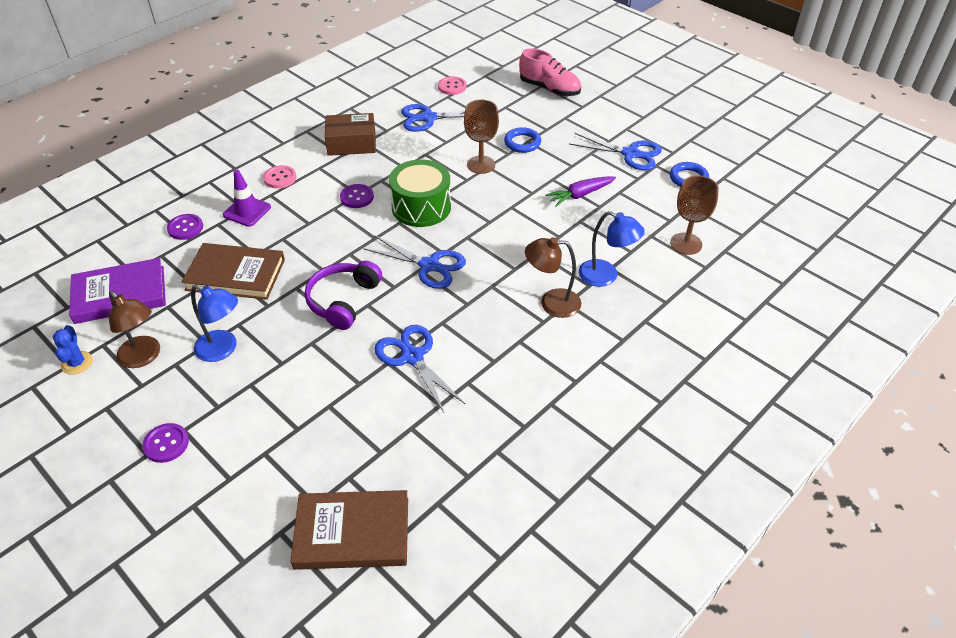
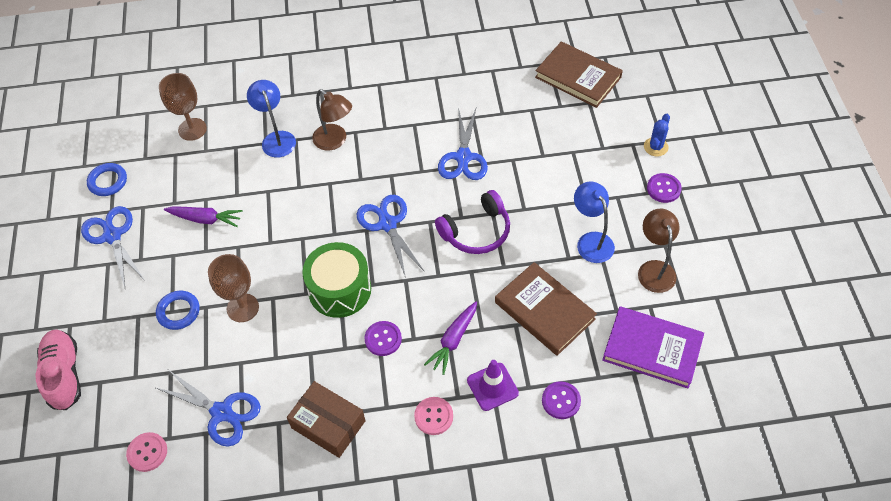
camera: 140 degrees left, 10 degrees up
blue cactus [53,325,93,375] -> blue cactus moved to [644,114,670,156]
none -> purple carrot [424,302,477,375]

